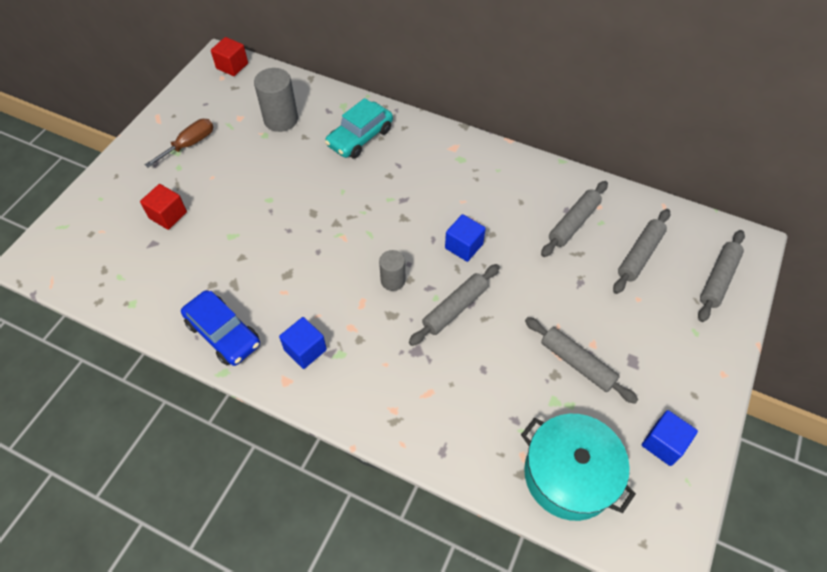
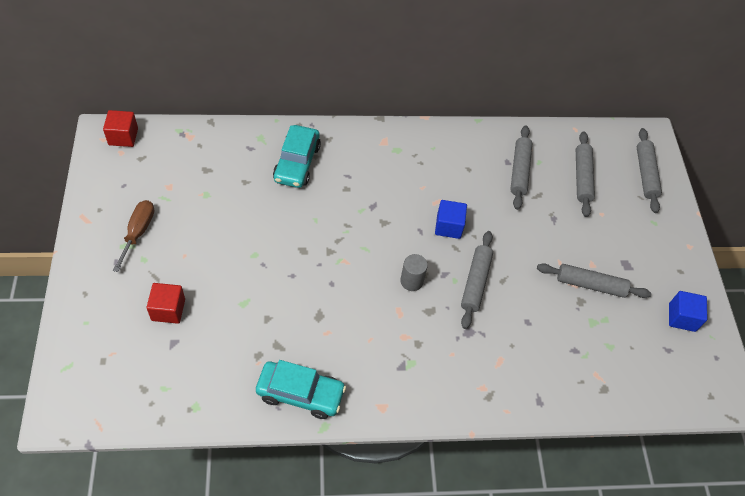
camera: 35 degrees left, 0 degrees up
blue car [181,290,260,366] -> turquoise car [256,360,346,419]
grey cylinder [254,68,298,132] -> none
blue cube [279,317,327,369] -> none
turquoise pot [521,414,636,521] -> none

